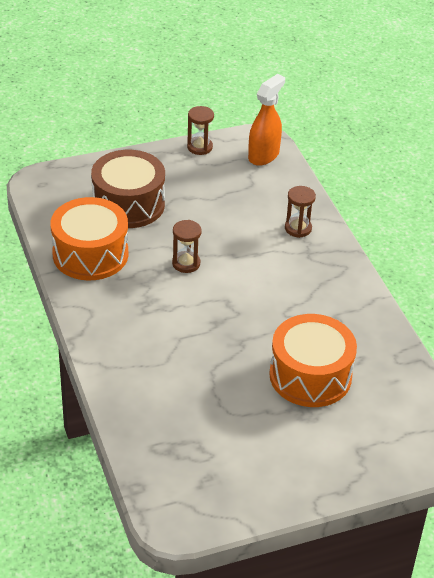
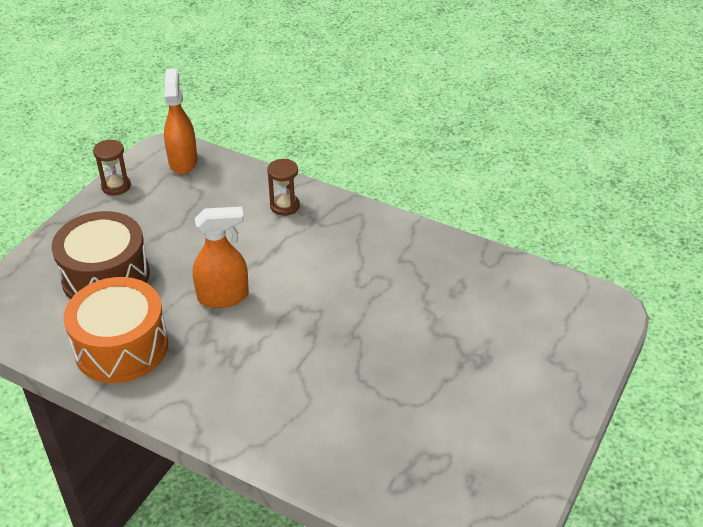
camera: 40 degrees left, 0 degrees up
brown hourglass [172,220,202,273] -> orange spray bottle [193,207,249,308]
orange drum [269,314,357,407] -> none

